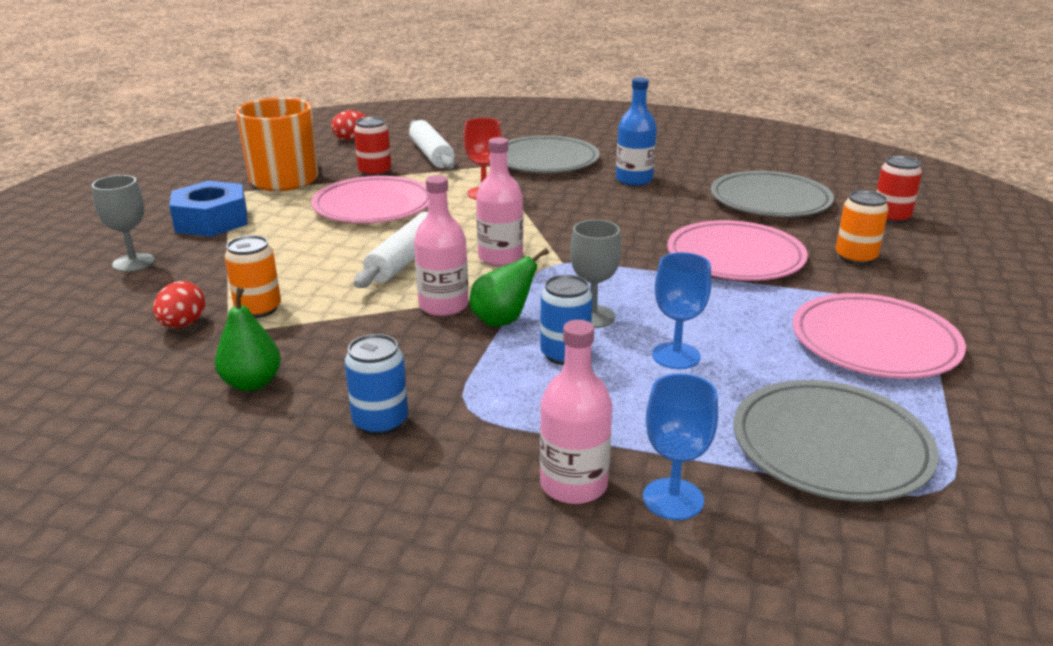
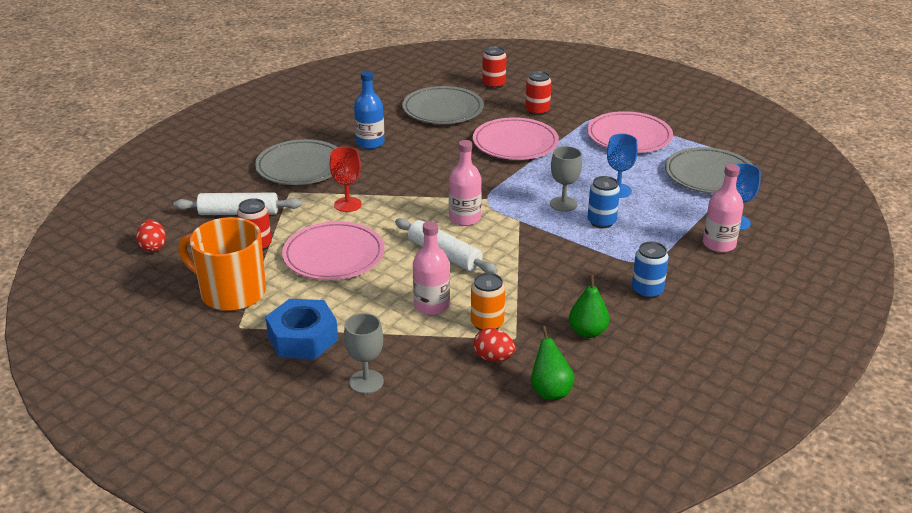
camera: 70 degrees left, 5 degrees up
pink bottle [414,175,469,316] -> pink bottle moved to [413,221,450,315]
green pear [470,248,549,327] -> green pear moved to [531,326,575,400]
orange can [836,190,889,265] -> red can [525,71,552,116]

